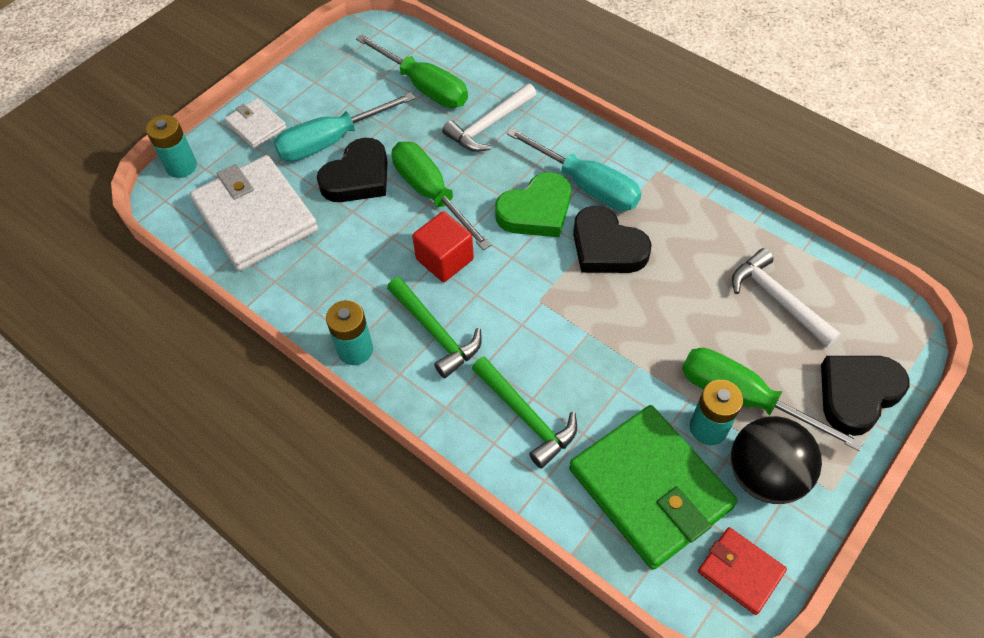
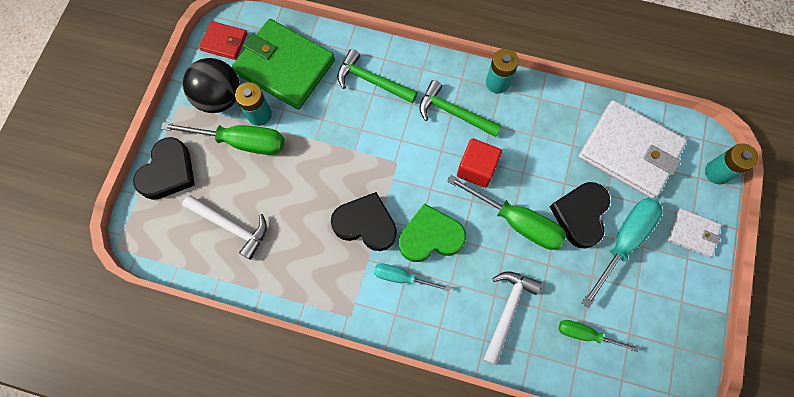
camera: 155 degrees right, 15 degrees up
green screwdriver [356,34,468,108] -> green screwdriver [559,320,639,352], size x0.58
green heart [495,172,571,237] -> green heart turned 45 degrees clockwise [399,203,466,262]
turquoise screwdriver [507,128,642,211] -> turquoise screwdriver [374,263,450,292], size x0.58

